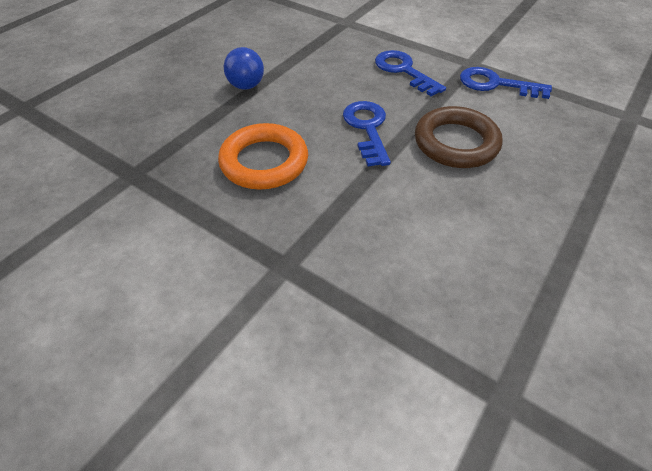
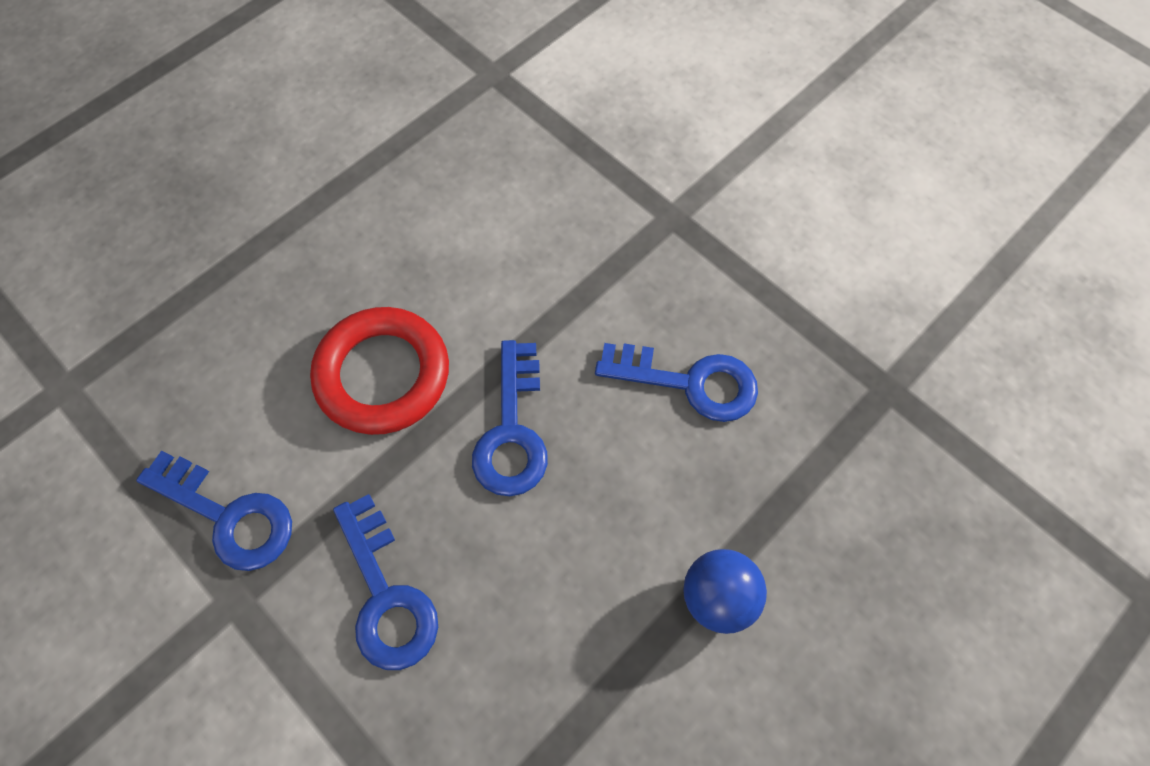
camera: 170 degrees left, 15 degrees up
orange ring [218,123,308,190] -> blue key [595,343,758,422]
brown ring [415,106,503,168] -> red ring [310,307,449,435]

